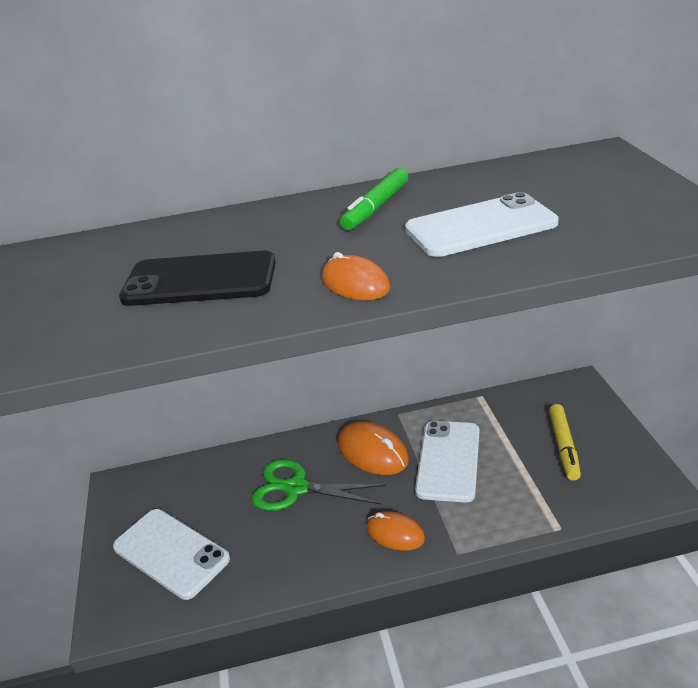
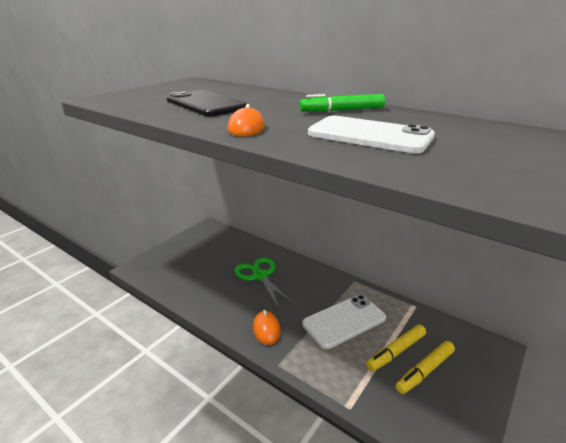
camera: 45 degrees right, 5 degrees down
white phone [113,509,230,600] -> none
orange mouse [338,421,409,475] -> none
none -> yellow marker [366,324,426,372]

